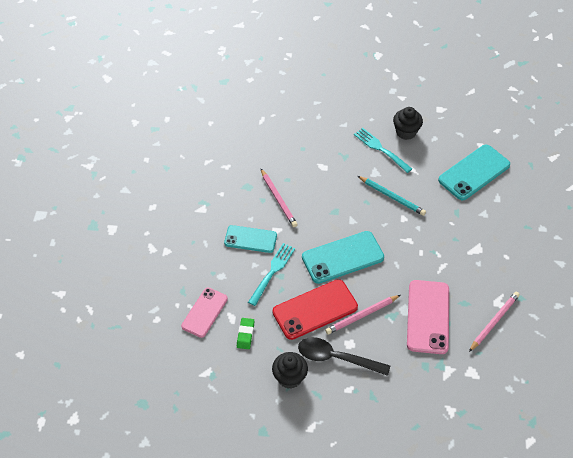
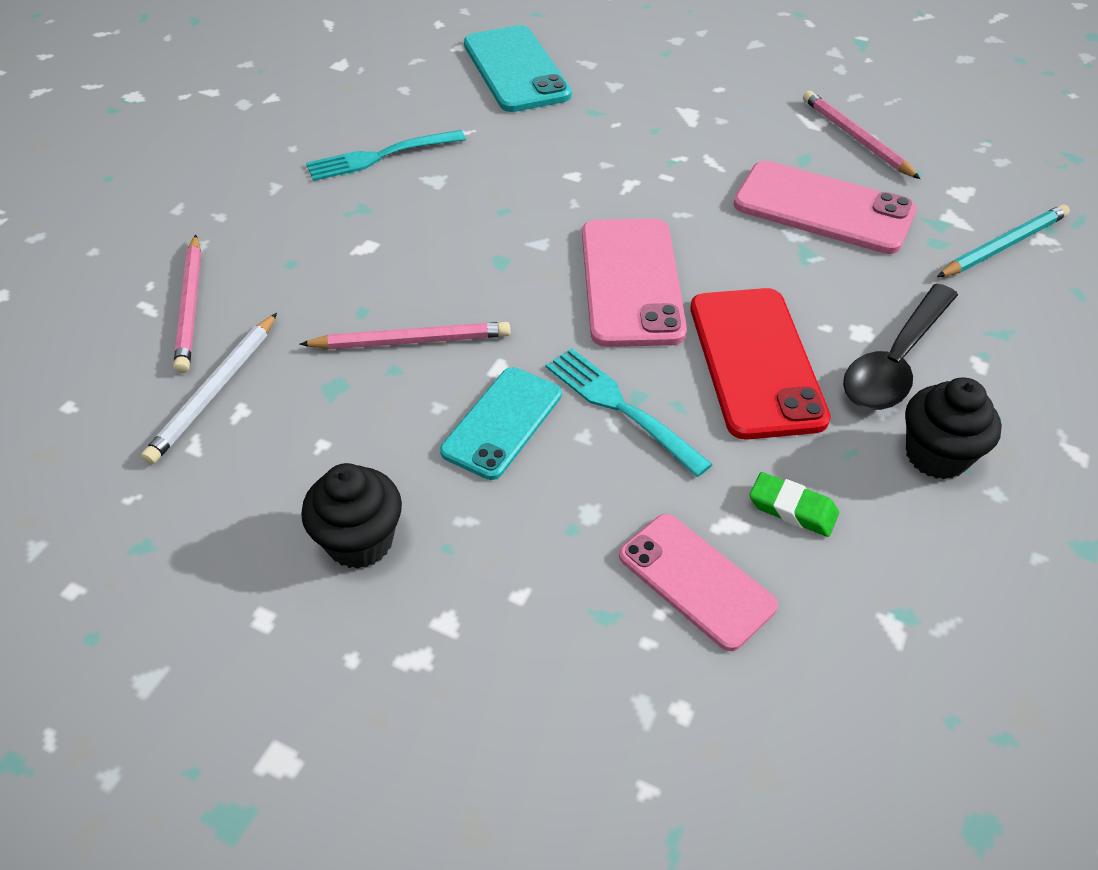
camera: 70 degrees left, 5 degrees down
turquoise phone [302,231,384,284] -> pink phone [582,218,687,347]
pink pencil [325,295,400,334] -> pink pencil moved to [174,235,201,373]
turquoise pencil [358,176,426,216] -> turquoise pencil moved to [937,204,1070,277]
black cupcake [393,107,423,140] -> black cupcake moved to [301,463,402,569]
none -> white pencil [141,313,277,464]

